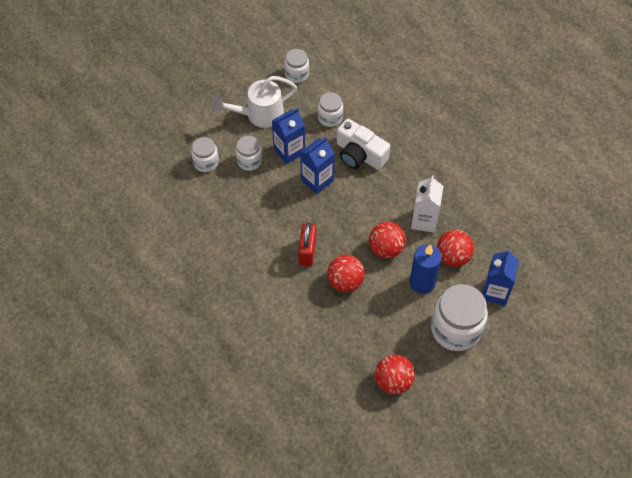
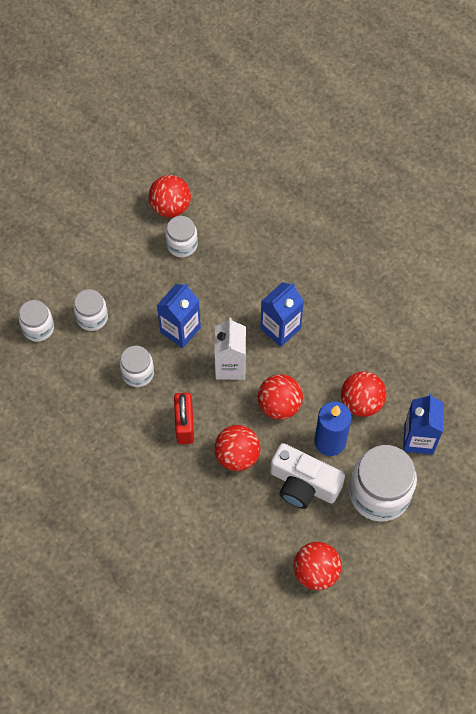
camera: 10 degrees left, 5 degrees up
white watering can [212,76,297,128] -> none
blue carton [272,108,305,164] -> blue carton moved to [260,282,304,347]
white jar [284,49,309,83] -> white jar moved to [120,346,154,387]
white camera [337,119,390,170] -> white camera moved to [270,443,345,509]
white carton [411,175,443,233] -> white carton moved to [214,318,246,380]
none -> red ball [149,175,191,217]

